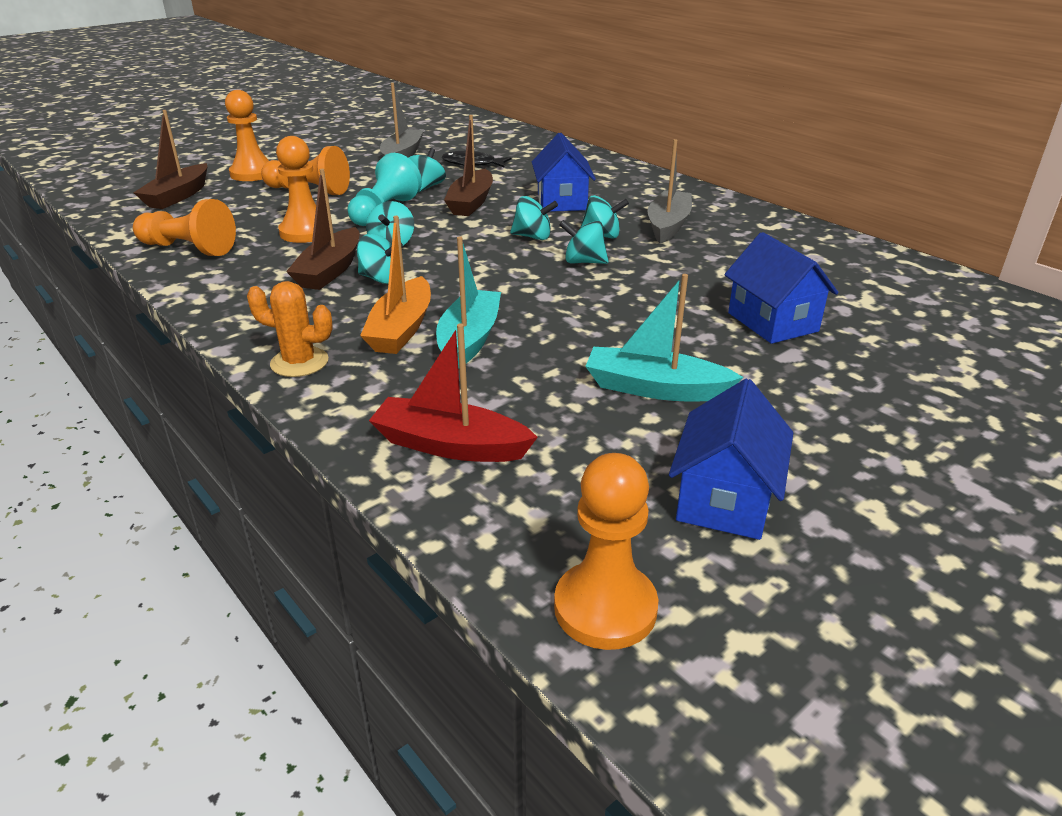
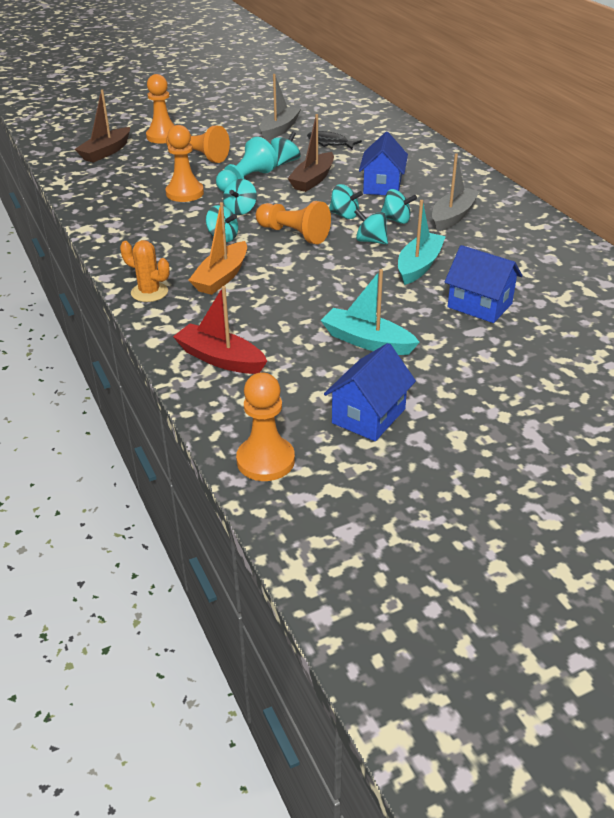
camera: 15 degrees right, 5 degrees up
orange pawn [133,199,236,256] -> orange pawn moved to [256,201,331,244]
brown boat [286,169,360,290] -> none
turquoise boat [436,236,501,369] -> turquoise boat moved to [398,200,446,285]
blue house [724,232,839,344] -> blue house turned 45 degrees counterclockwise [445,245,522,323]

